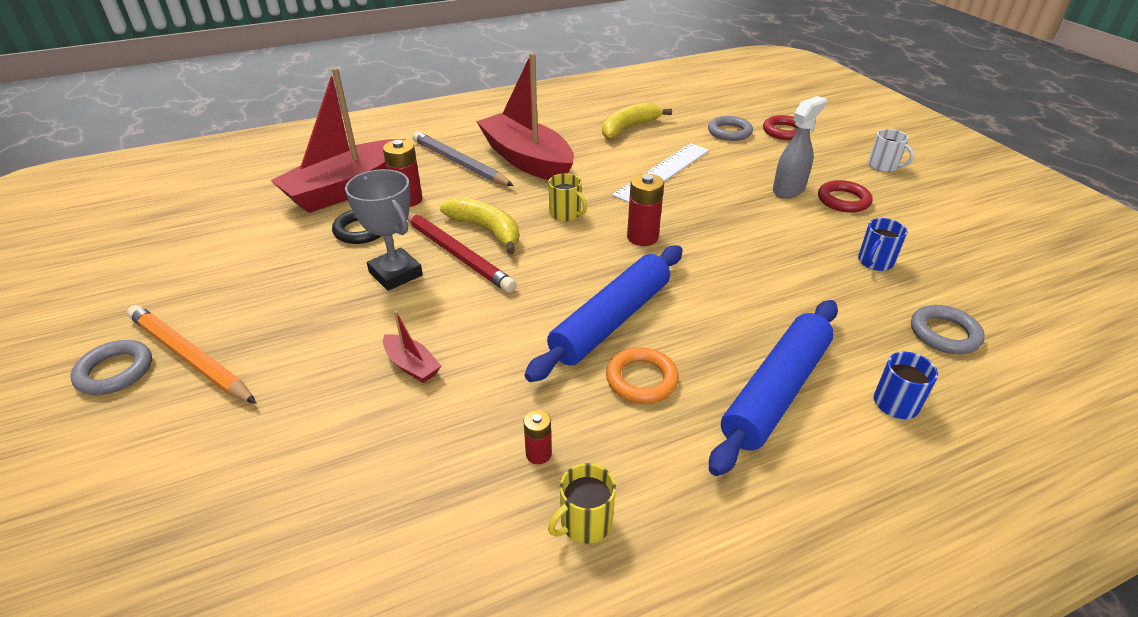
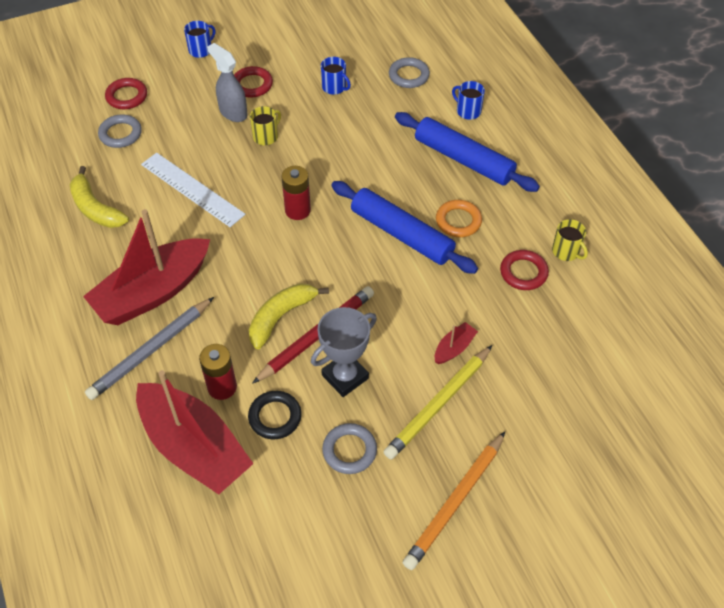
camera: 90 degrees left, 15 degrees up
grey ring [70,340,152,395] -> grey ring moved to [322,423,377,474]
red battery [524,410,552,464] -> red ring [500,250,549,290]
yellow mug [548,173,587,221] -> yellow mug moved to [250,106,281,145]
white mug [868,129,914,172] -> blue mug [184,21,215,58]
none -> yellow pencil [384,345,492,460]

